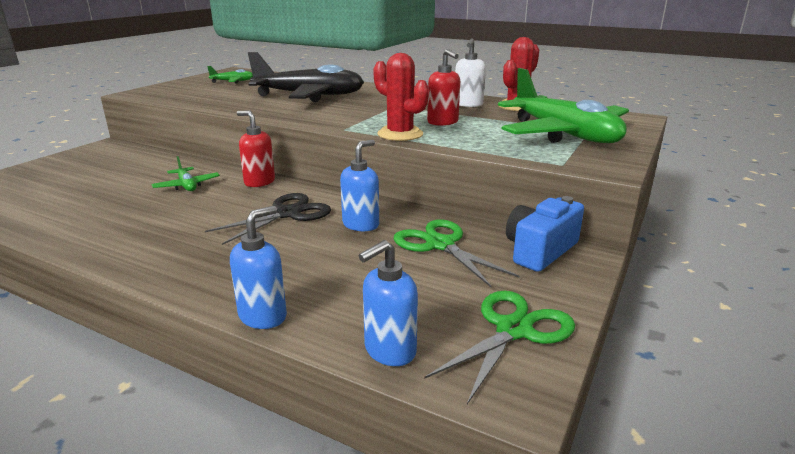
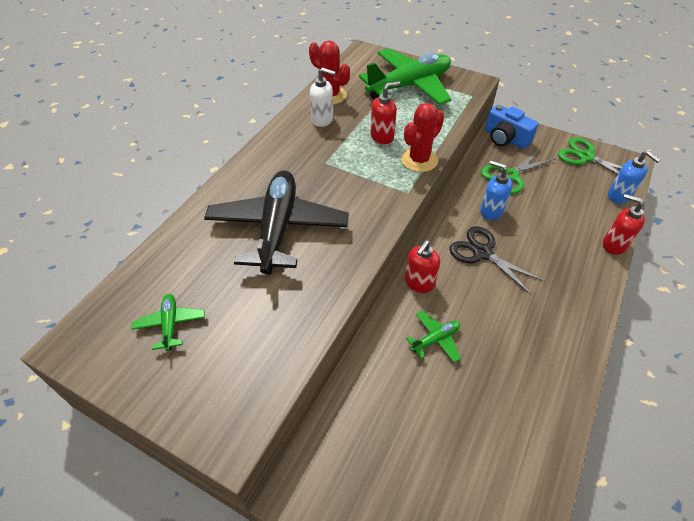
camera: 90 degrees left, 25 degrees up
blue soap dispenser [230,206,287,329] -> red soap dispenser [603,194,645,255]

